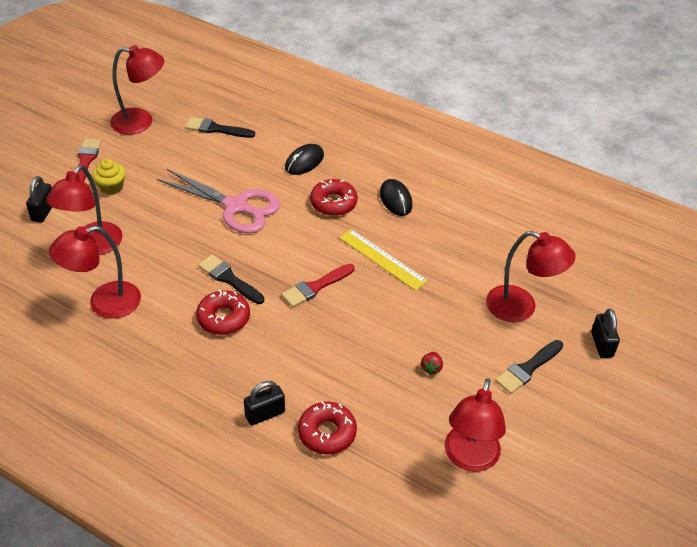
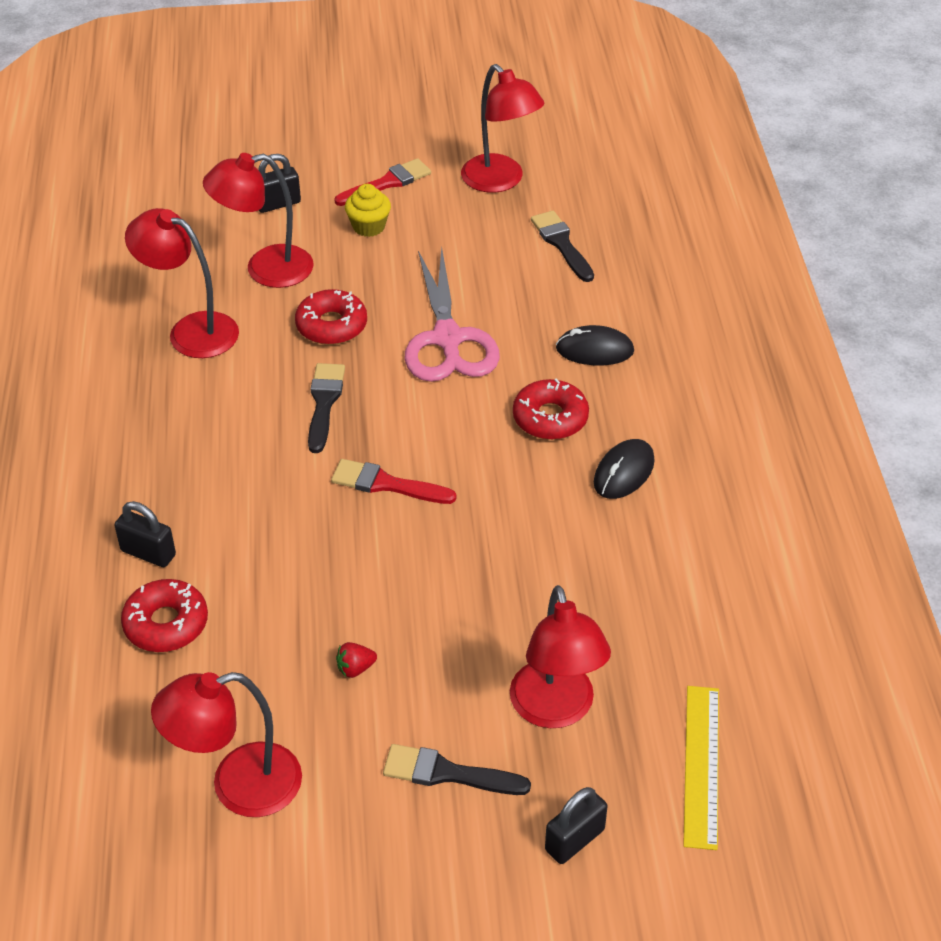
camera: 55 degrees right, 0 degrees up
red donut [196,290,250,335] -> red donut moved to [295,289,367,345]
yellow ruler [339,229,428,291] -> yellow ruler moved to [683,686,719,850]

